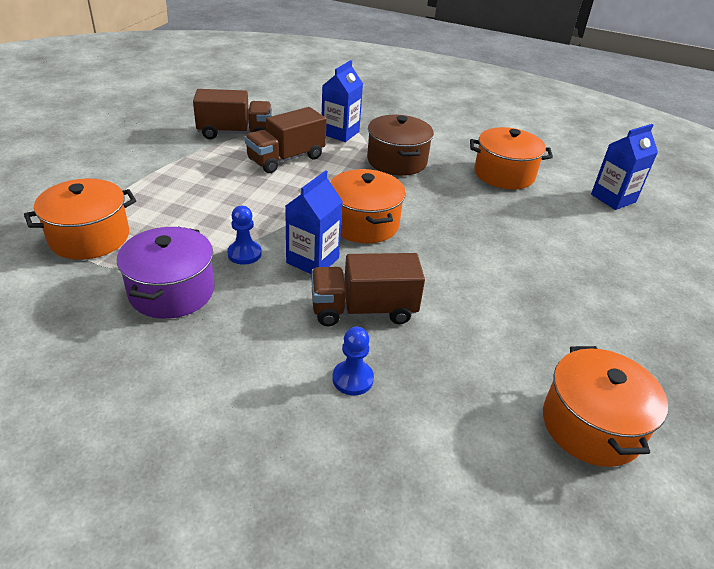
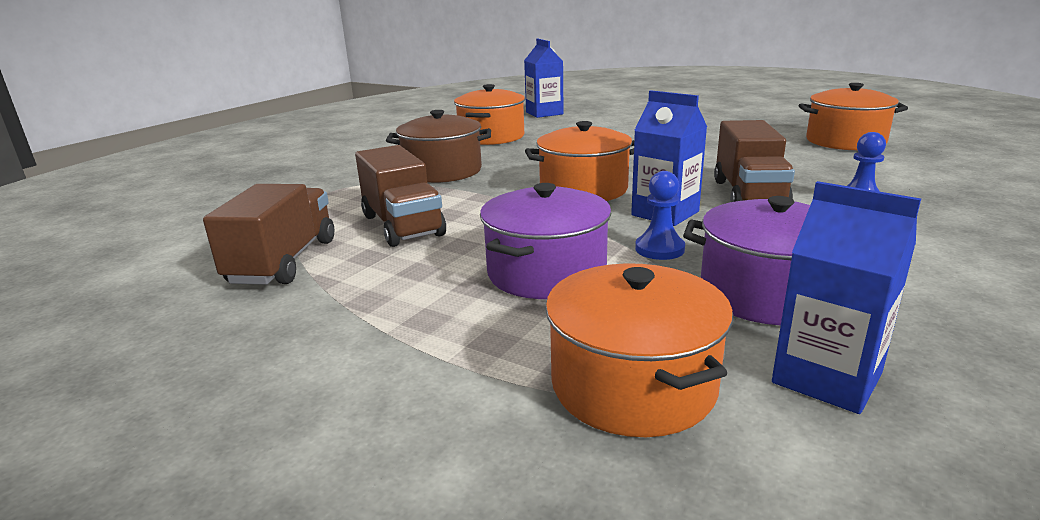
camera: 75 degrees left, 15 degrees down
blue carton [322,60,363,142] -> blue carton moved to [772,181,921,414]
none -> purple pot [480,183,612,299]

